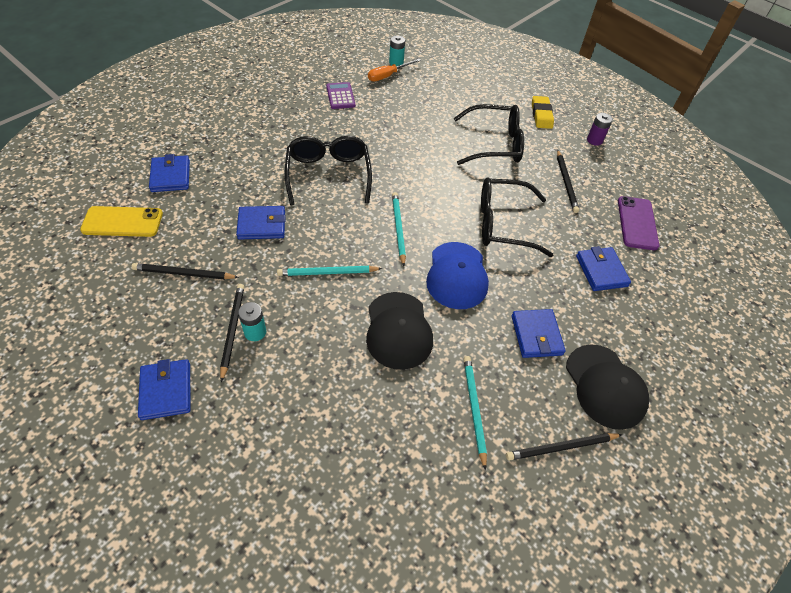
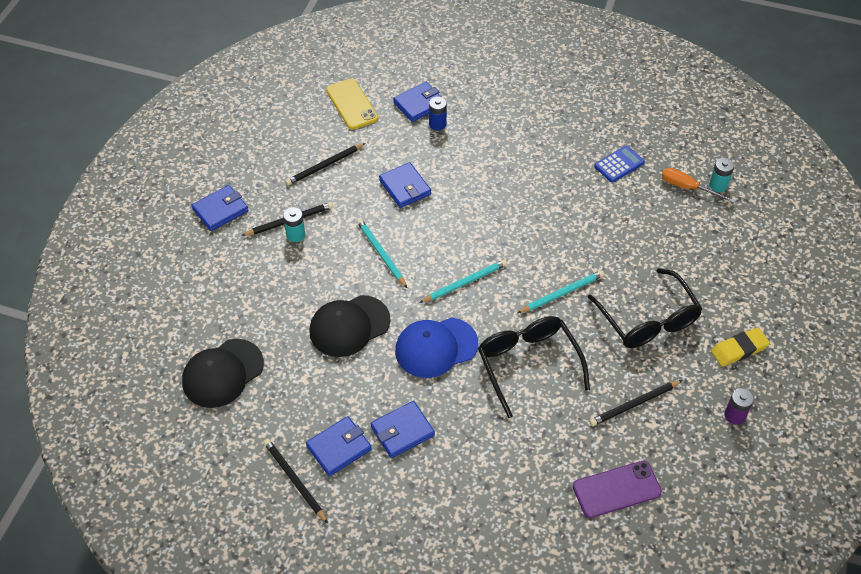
camera: 70 degrees right, 0 degrees up
black pencil [132,263,239,280] -> black pencil turned 105 degrees counterclockwise [285,143,366,185]
black glasses [285,136,372,205] -> none
purple calculator [326,82,355,109] -> blue calculator [594,146,645,183]
turquoise pencil [463,356,487,470] -> turquoise pencil moved to [517,271,604,313]
black cap [566,345,649,430] -> black cap moved to [182,339,264,408]
blue wallet [576,246,631,291] -> blue wallet moved to [306,416,372,476]
none -> blue battery [429,97,447,130]

